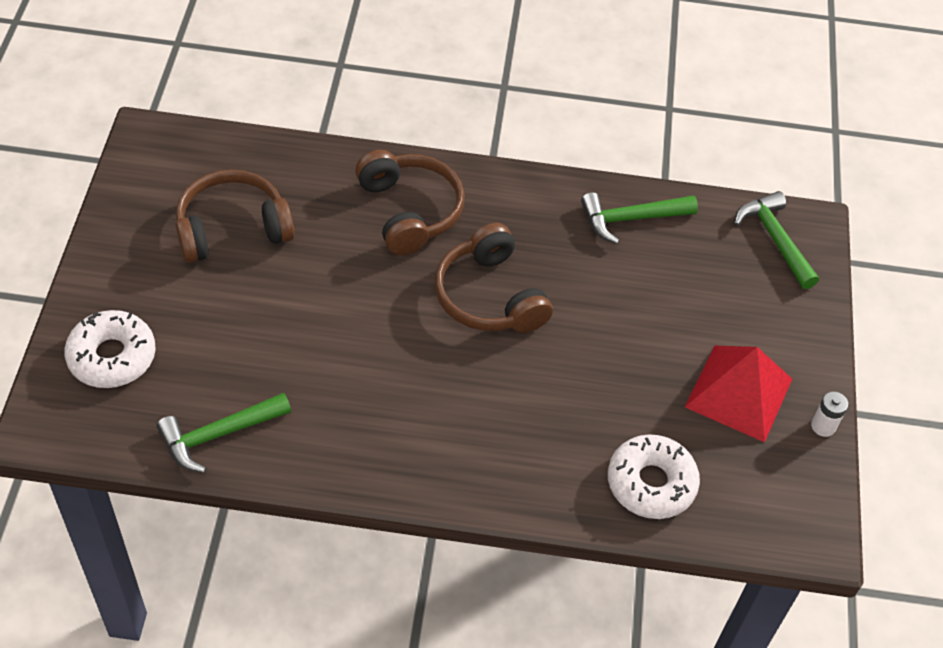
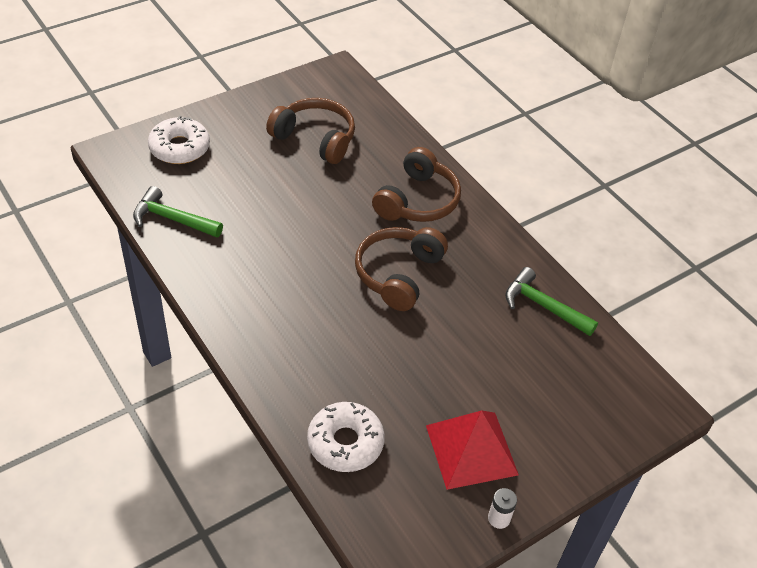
camera: 50 degrees right, 5 degrees down
green hammer [734,191,819,289] -> none

